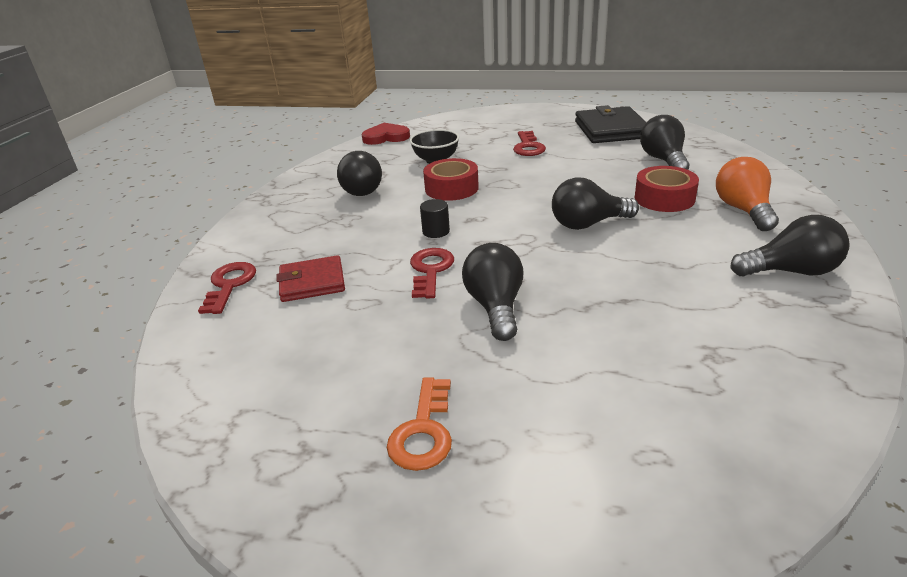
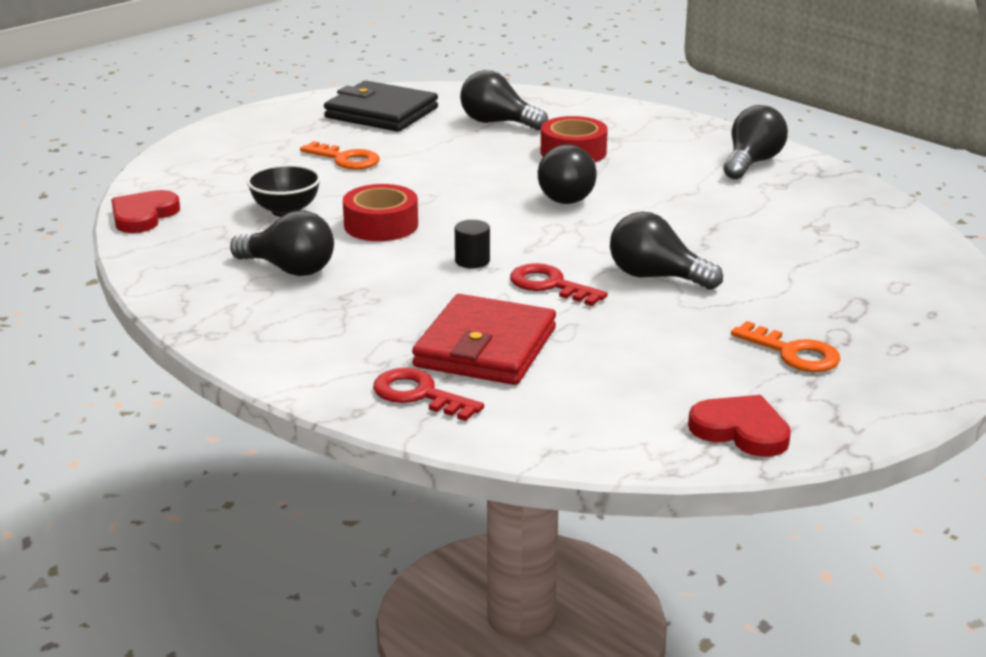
camera: 60 degrees left, 5 degrees down
red wallet [276,255,345,302] -> red wallet [412,294,556,385], size x1.56
red key [513,131,546,156] -> orange key [300,141,380,170]
orange light bulb [716,157,779,231] -> none
none -> red heart [688,395,791,457]

